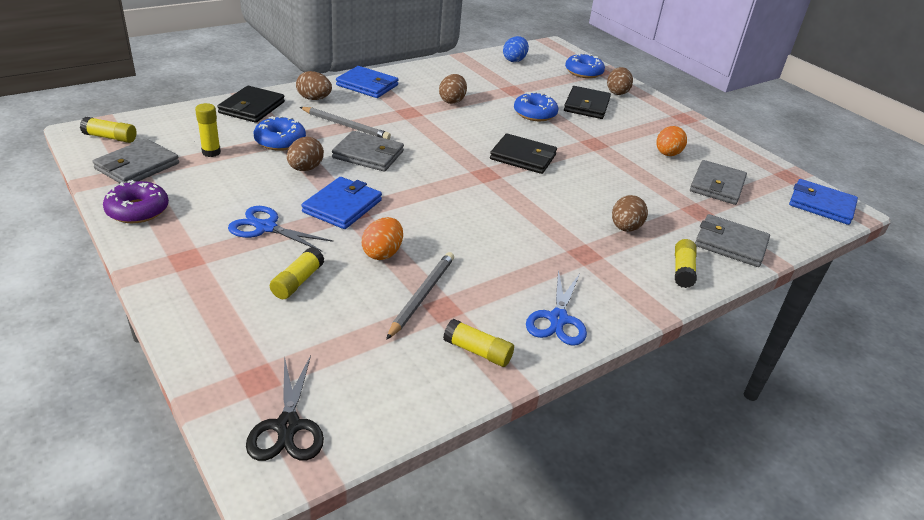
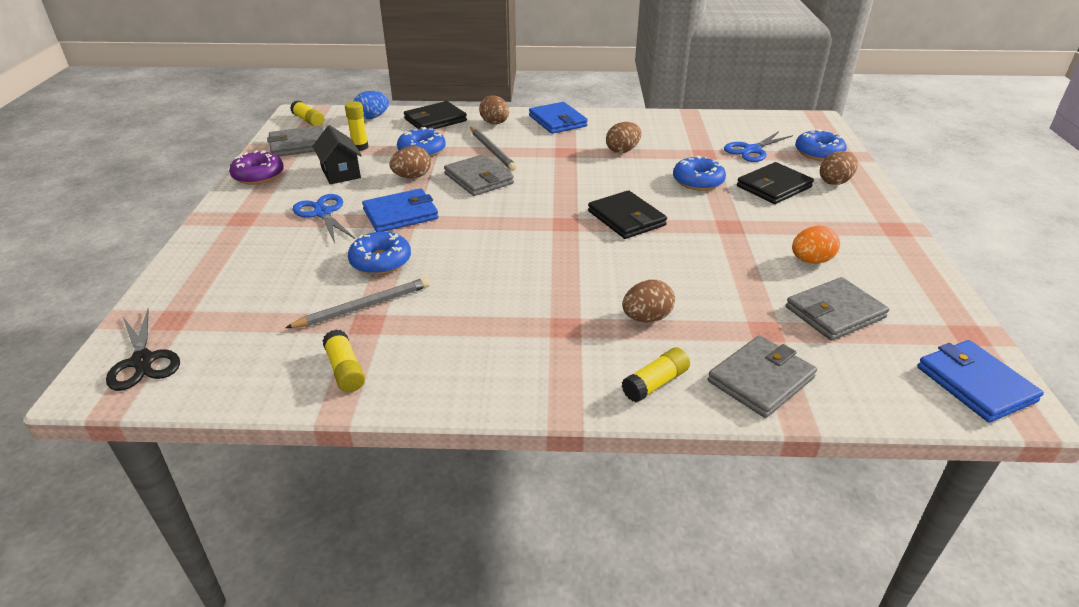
camera: 40 degrees right, 0 degrees up
black scissors [246,355,324,461] -> black scissors turned 60 degrees counterclockwise [106,309,180,391]
yellow glue stick [270,247,324,299] -> none
orange egg [362,217,403,260] -> blue donut [348,232,411,275]
blue egg [503,36,529,62] -> blue egg moved to [354,91,389,119]
blue scissors [526,270,587,346] -> blue scissors moved to [724,131,793,162]
grey wallet [695,214,770,267] -> grey wallet turned 75 degrees clockwise [708,335,817,418]
none -> black house [312,125,362,184]

